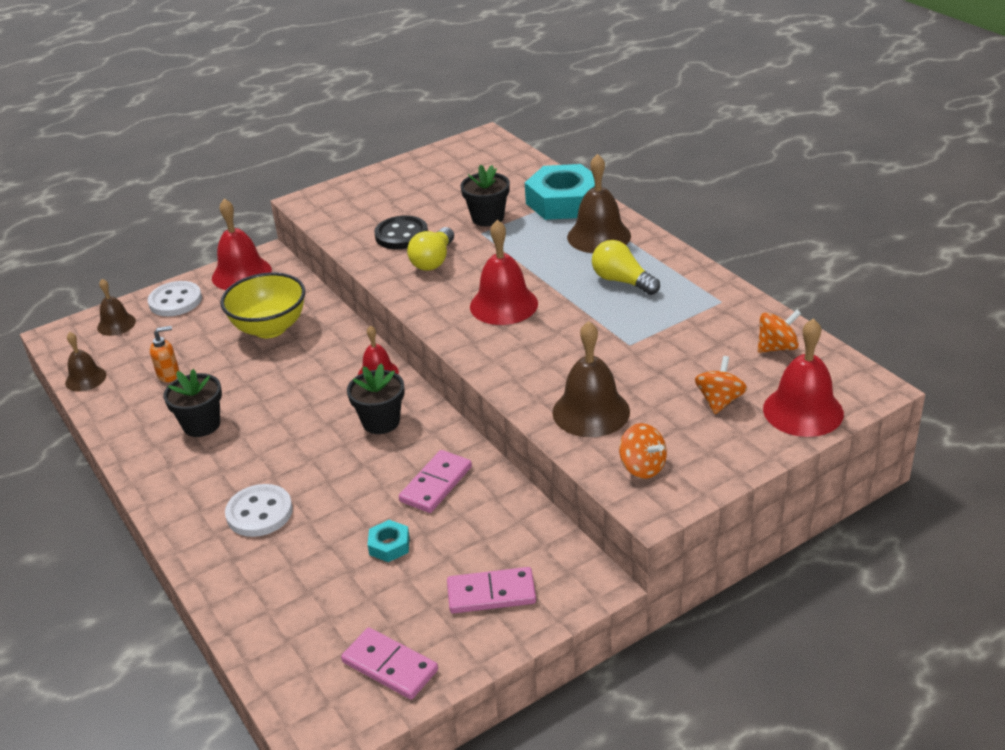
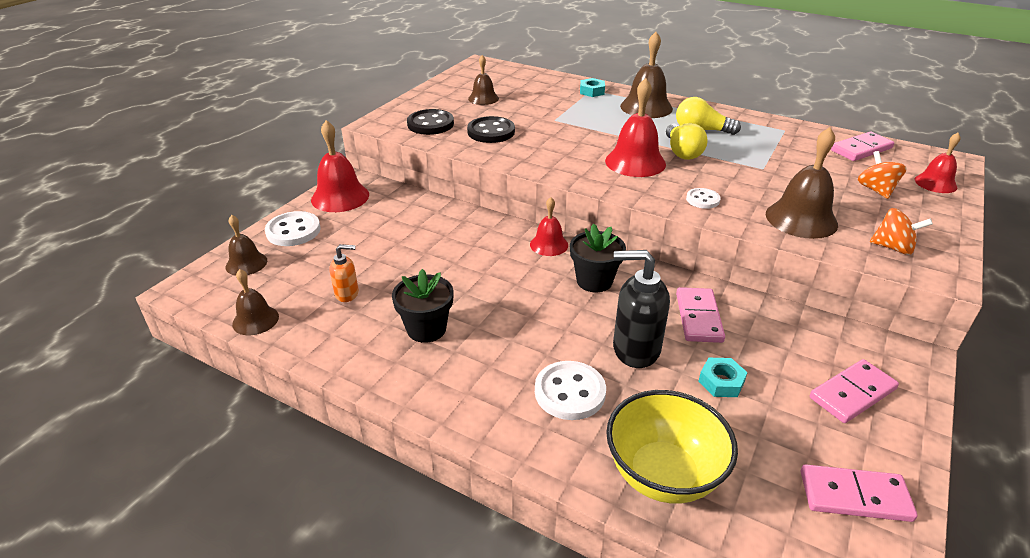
camera: 30 degrees left, 0 degrees up
orange soap dispenser [150,326,180,382] -> orange soap dispenser turned 45 degrees clockwise [329,244,359,302]
yellow bowl [220,272,305,338] -> yellow bowl moved to [606,390,738,504]
yellow light bulb [407,227,454,271] -> yellow light bulb moved to [666,123,708,160]
black flower pot [461,164,510,226] -> none
turquoise nut [525,164,595,220] -> turquoise nut [580,78,605,97], size x0.45
orange spinning top [758,310,801,353] -> pink domino [831,132,894,161]
red bell [763,318,844,437] -> red bell [915,133,961,193], size x0.61
none -> black button [407,109,454,135]
none -> brown bell [468,55,499,105]
none -> black soap dispenser [613,250,670,368]
none -> white button [686,188,721,209]

